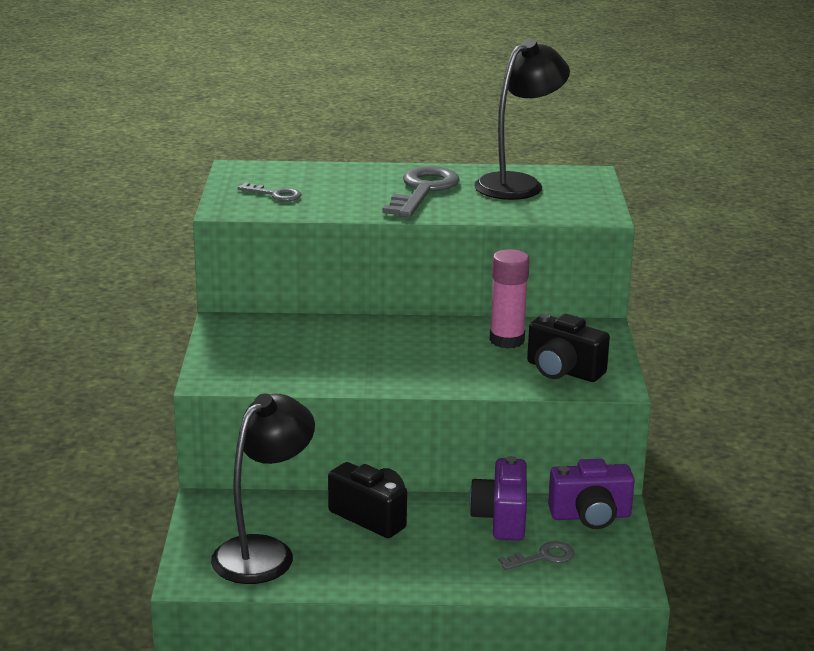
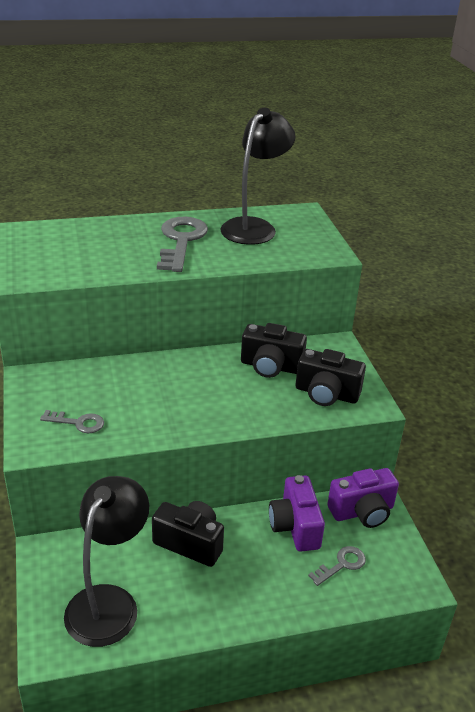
camera: 15 degrees left, 10 degrees up
grey key [238,182,302,201] -> grey key moved to [40,410,104,433]
pink glue stick [490,249,530,349] -> black camera [241,323,307,378]

